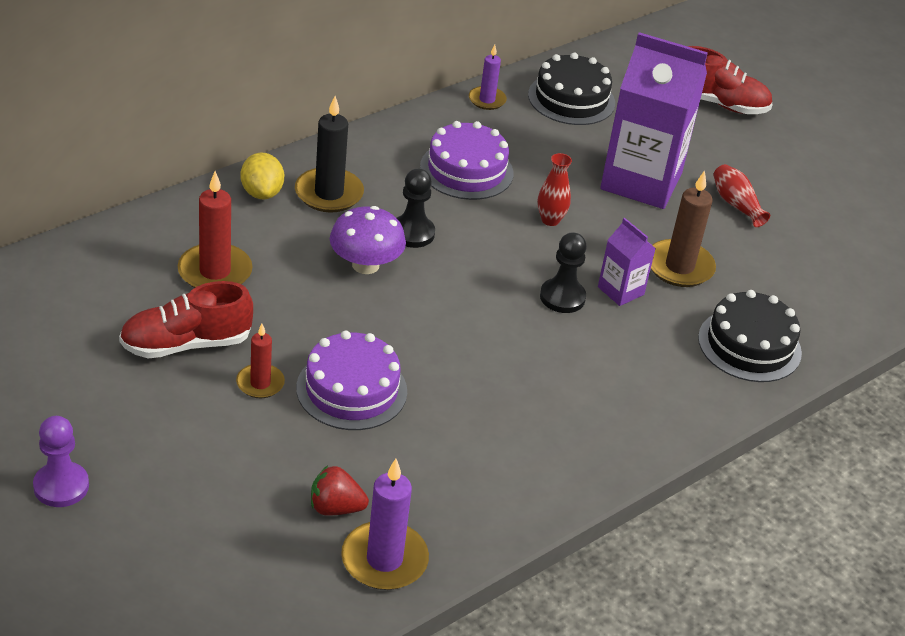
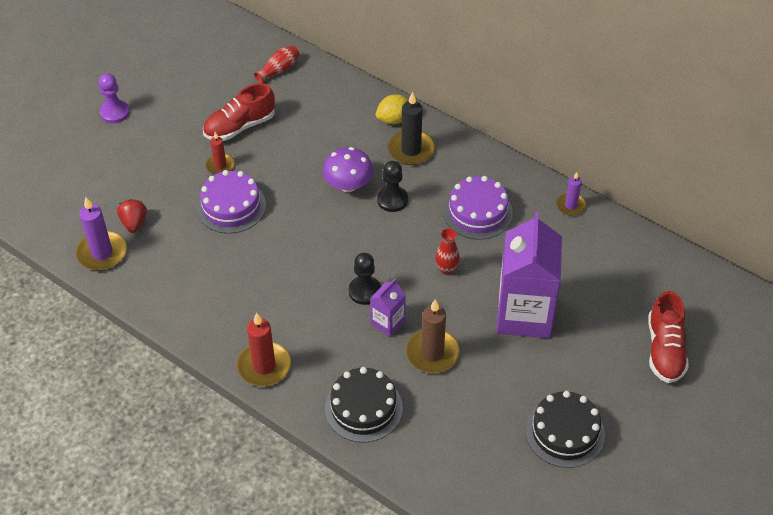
camera: 80 degrees right, 10 degrees up
red shoe [119,281,253,358] -> red shoe turned 90 degrees counterclockwise [203,83,275,141]
red candle [178,171,253,288] -> red candle moved to [237,312,291,386]
black cake [528,53,615,125] -> black cake moved to [525,391,605,468]
red vase [713,164,770,227] -> red vase moved to [254,45,299,83]

